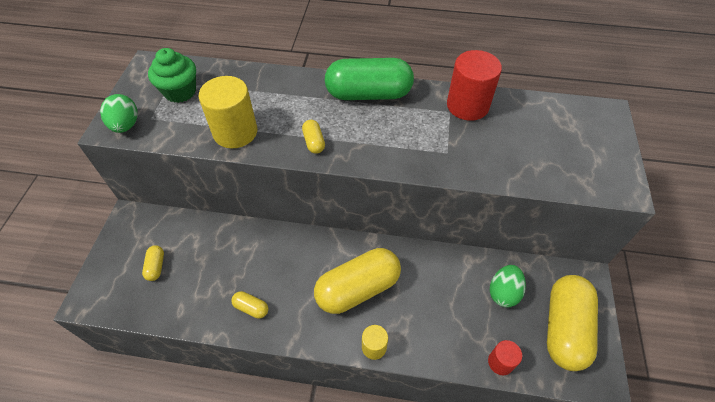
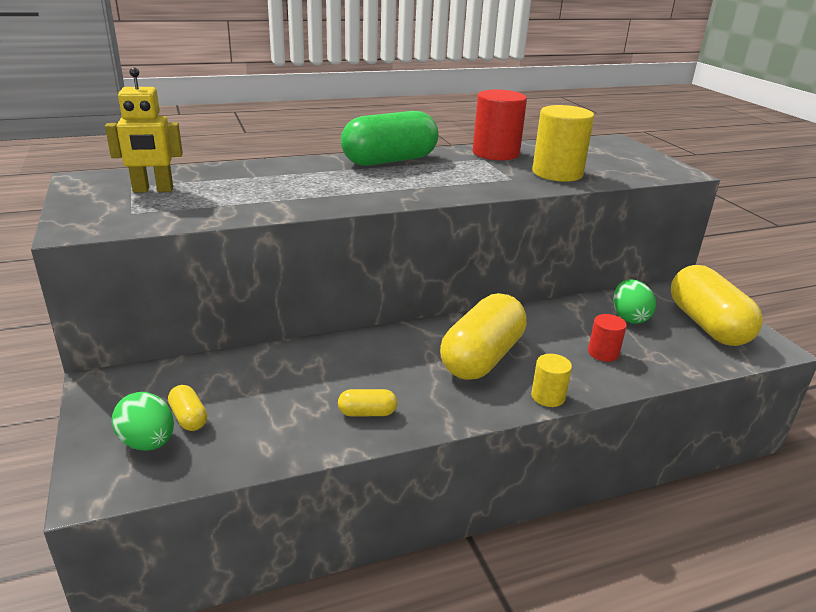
camera: 30 degrees left, 25 degrees down
green egg [100,94,138,133] -> green egg moved to [112,392,174,451]
green cupcake [148,48,196,103] -> yellow robot [105,67,183,193]
yellow cylinder [199,76,257,149] -> yellow cylinder moved to [532,105,594,182]
yellow capsule [302,120,325,154] -> none
red cylinder [488,340,522,375] -> red cylinder moved to [588,314,627,362]

